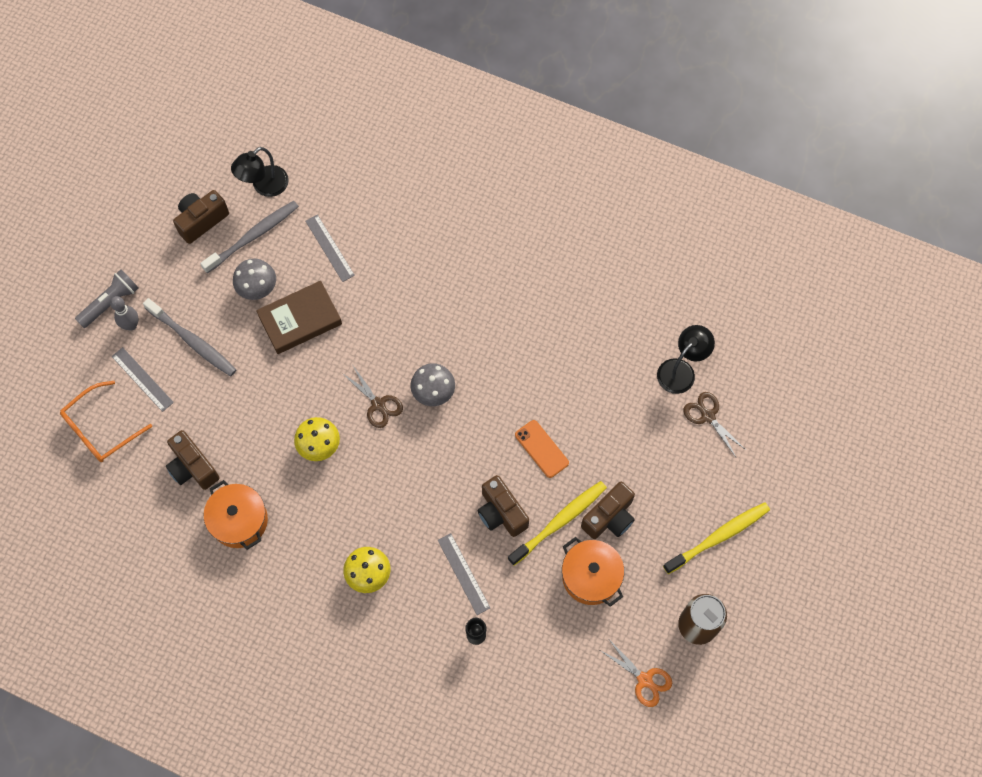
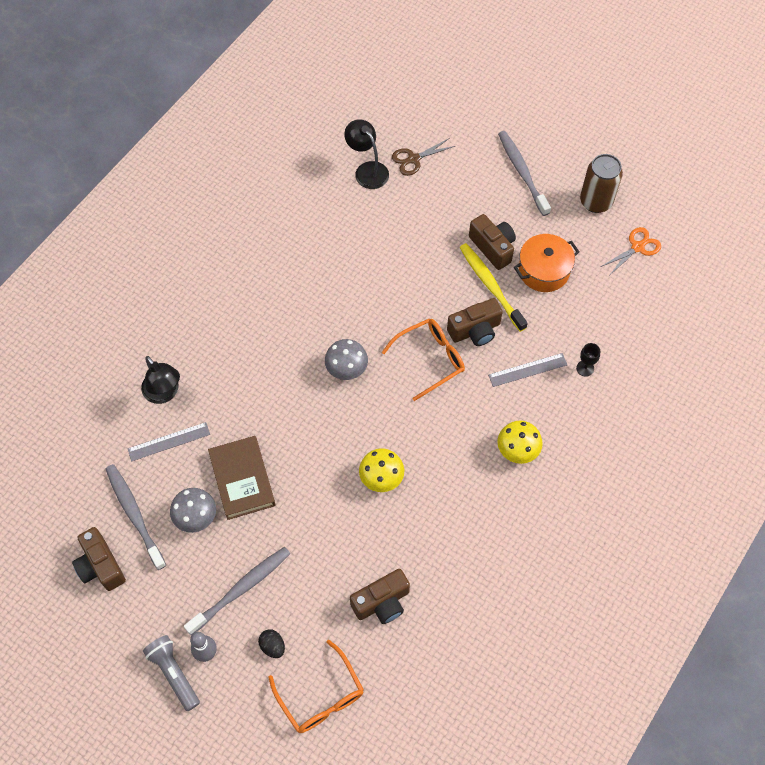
camera: 80 degrees left, 5 degrees down
grey ruler [111,347,174,412] -> black egg [258,629,285,658]
orange pot [204,480,268,550] -> none
black lamp [231,147,289,197] -> black lamp moved to [141,356,180,404]
brown scissors [342,366,403,428] -> none
orange phone [515,420,569,478] -> none
yellow toothbrush [663,502,770,574] -> grey toothbrush [498,131,551,216]
none -> orange glasses [382,319,465,401]

